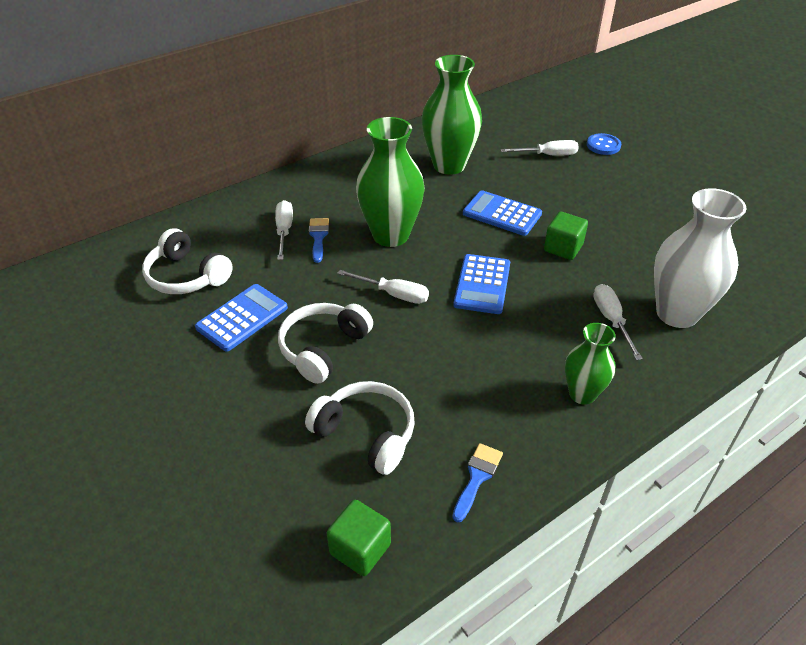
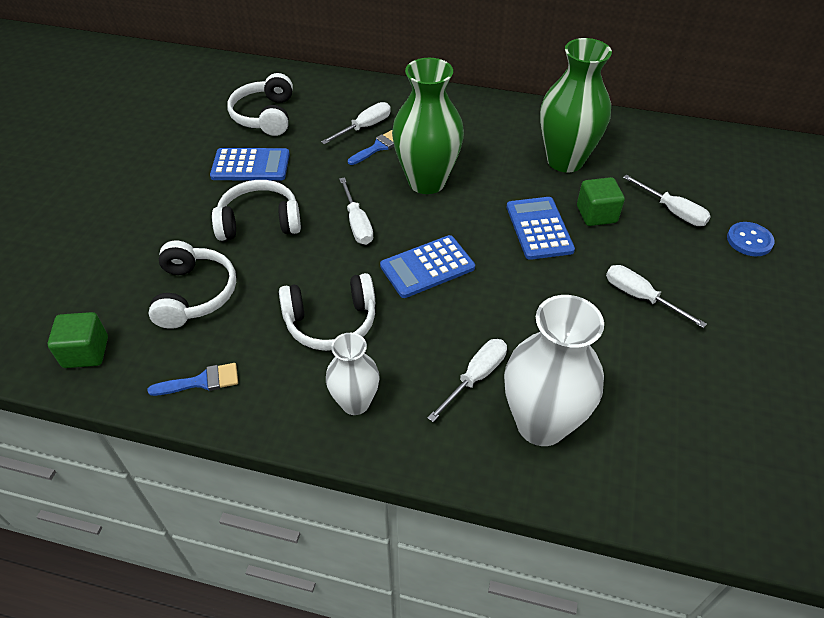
camera: 50 degrees right, 5 degrees up
green cube [544,212,588,260] -> green cube moved to [577,177,625,226]
green vase [565,323,616,405] -> white vase [326,333,380,415]
none -> white headphones [279,273,375,351]
none -> white screwdriver [606,265,707,328]

